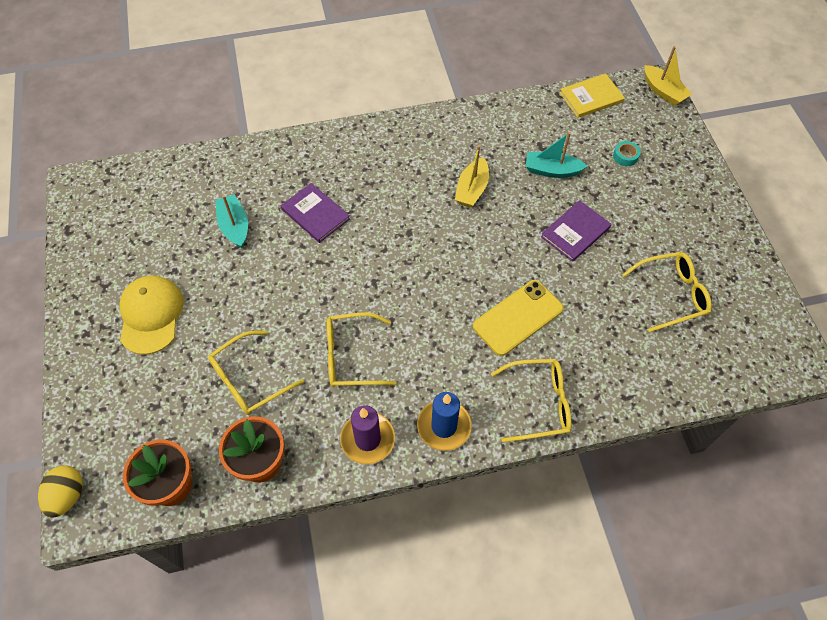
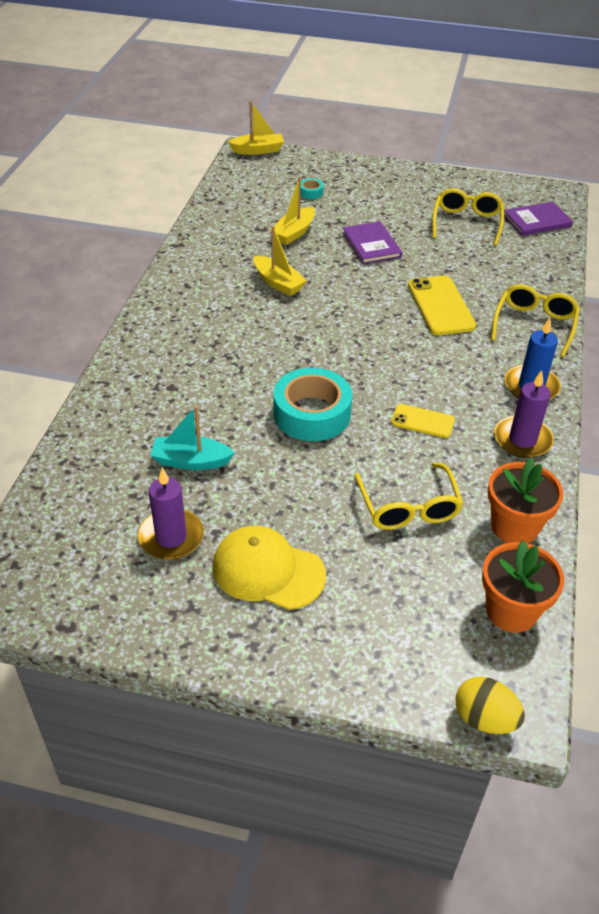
camera: 65 degrees left, 15 degrees down
purple book [281,183,350,243] -> purple book moved to [504,202,573,236]
yellow glasses [327,313,397,387] -> yellow phone [391,404,455,438]
turquoise boat [526,132,587,178] -> yellow boat [270,177,315,245]
yellow book [559,73,625,118] -> none
none -> purple candle [137,468,204,560]
none -> turquoise tape [273,368,352,441]

